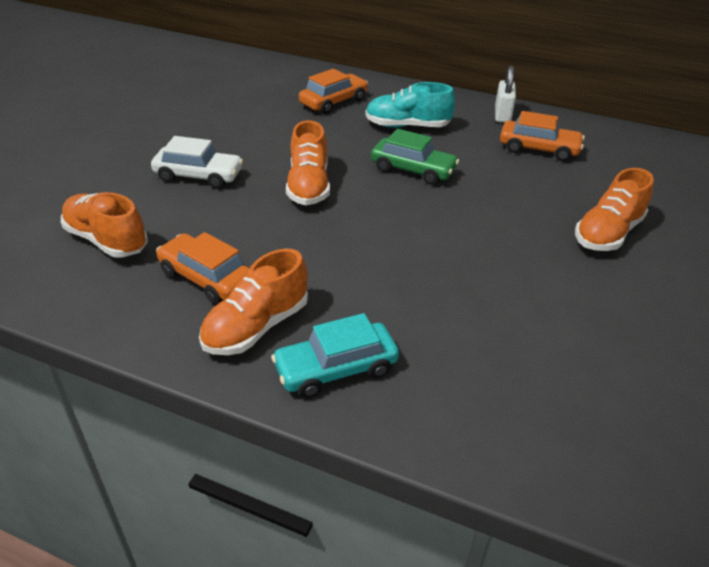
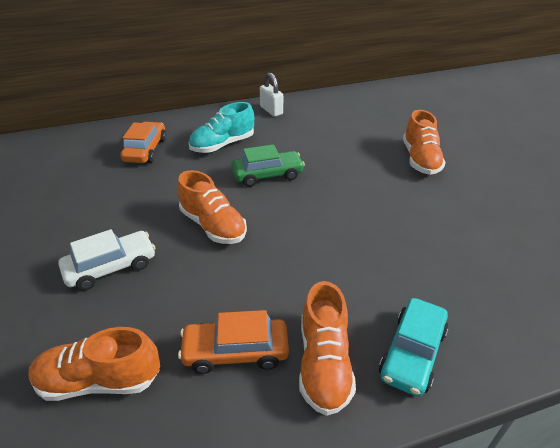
camera: 40 degrees left, 0 degrees up
orange car [500,111,585,161] -> none

